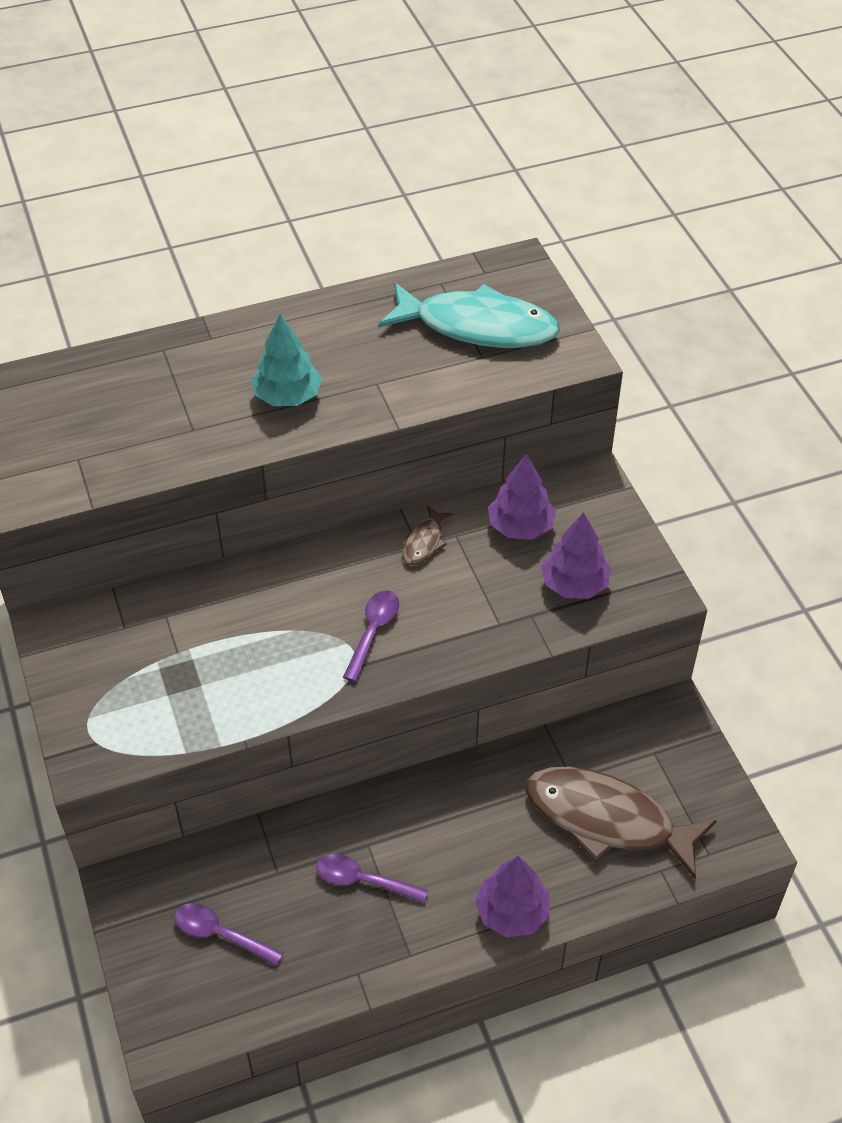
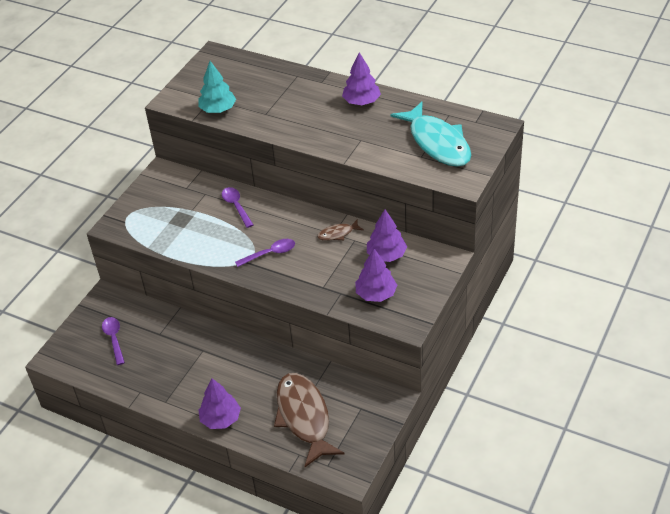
camera: 50 degrees right, 5 degrees down
turquoise tree [252,314,322,406] -> turquoise tree moved to [198,61,236,113]
purple spoon [316,854,429,903] -> purple spoon moved to [222,187,254,228]
none -> purple tree [342,52,381,105]

